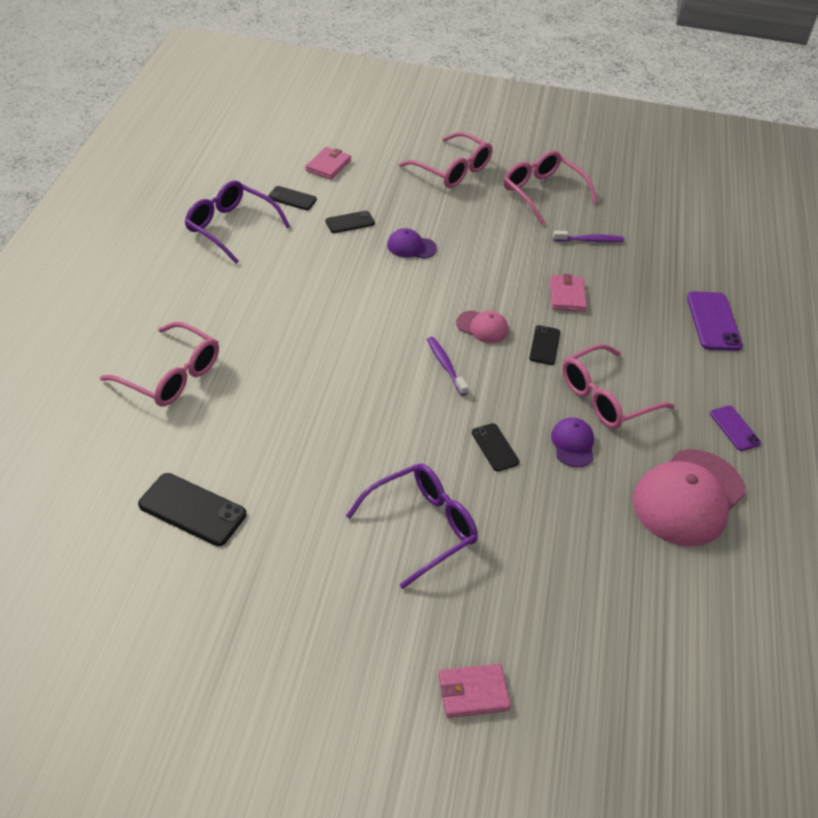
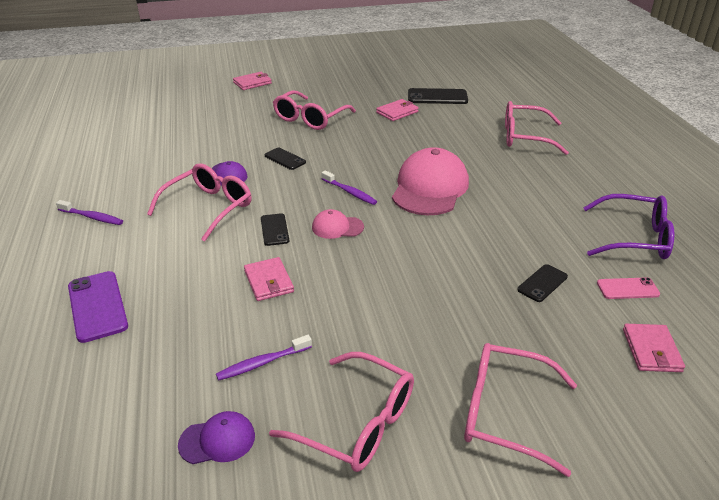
camera: 160 degrees right, 10 degrees down
black phone [268,186,317,210] -> pink phone [597,277,660,299]
purple glasses [346,463,478,589] -> pink glasses [273,90,356,130]
purple cap [387,228,437,259] -> purple cap moved to [178,411,255,464]
pink cap [633,449,746,546] -> pink cap moved to [392,147,469,215]
purple phone [710,406,761,451] -> purple toothbrush [56,200,123,225]
none -> pink wallet [376,99,419,121]

